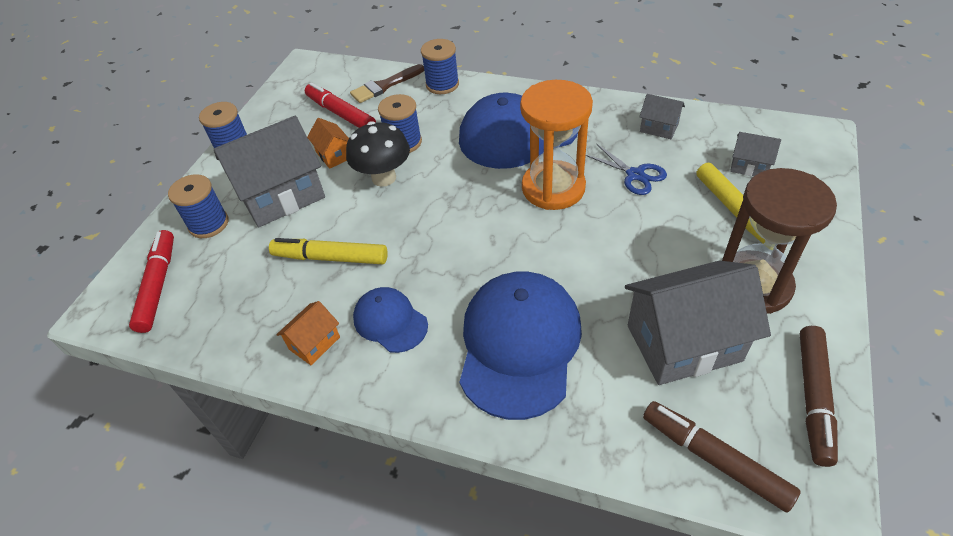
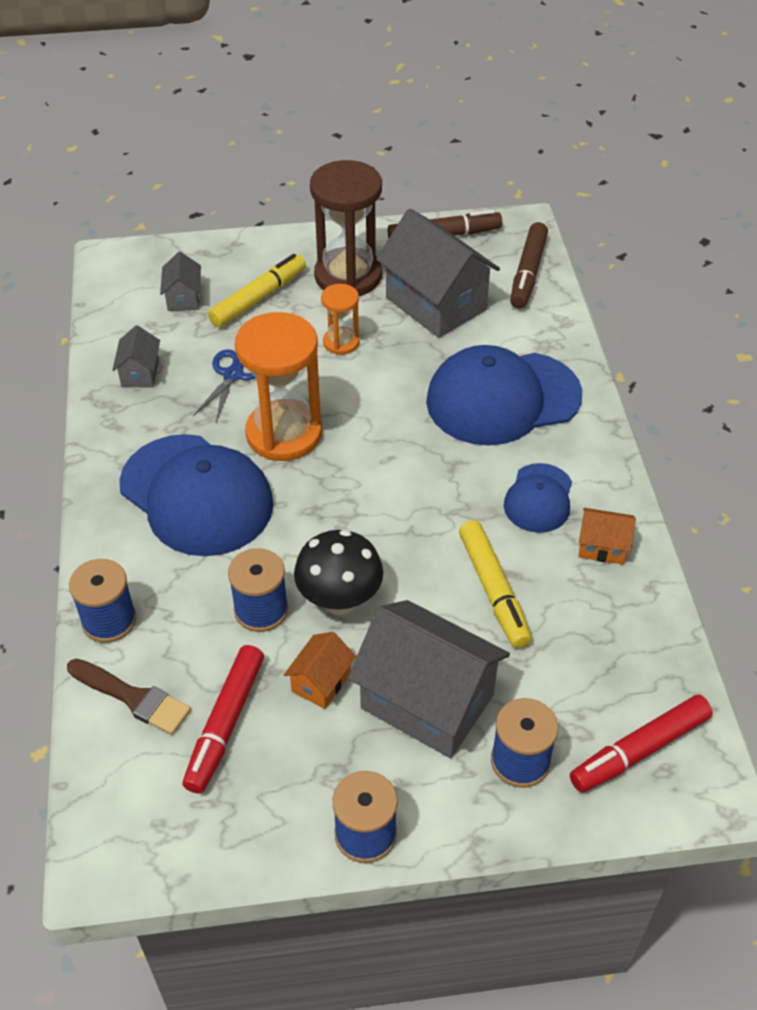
camera: 120 degrees left, 0 degrees up
none -> orange hourglass [321,284,360,355]

